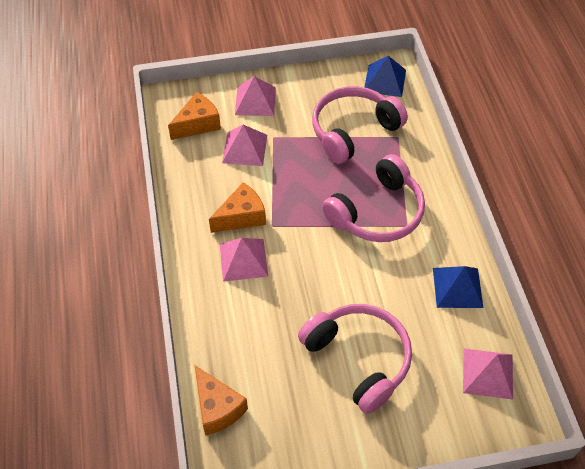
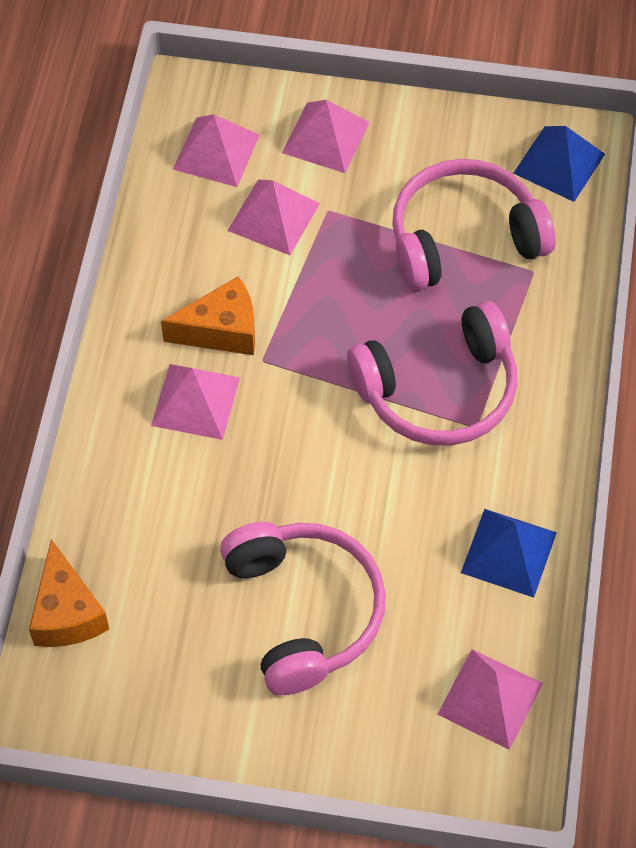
camera: 20 degrees right, 5 degrees up
orange cheese [168,92,221,140] -> pink pyramid [173,114,260,187]

